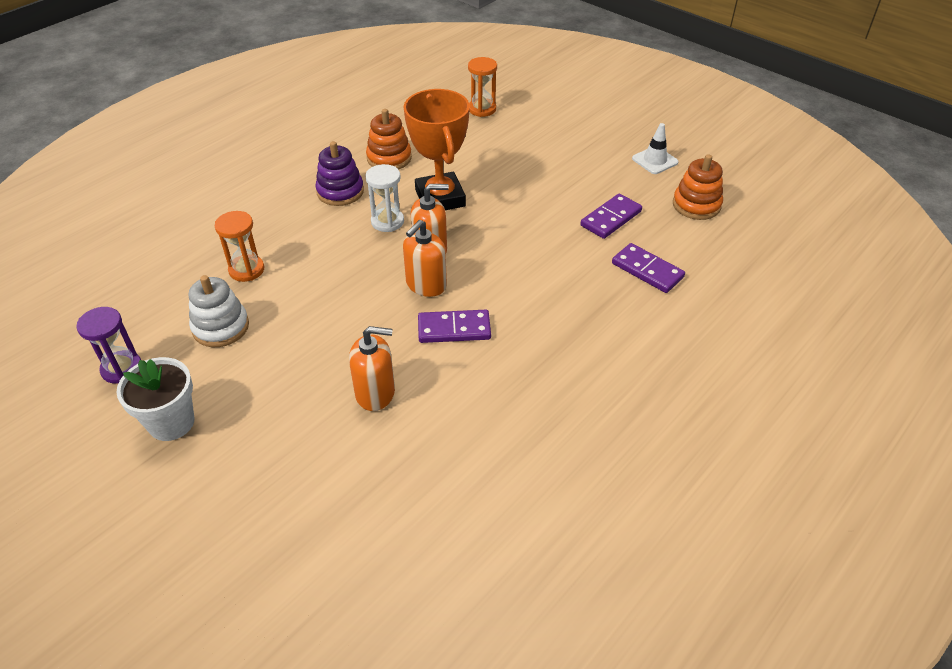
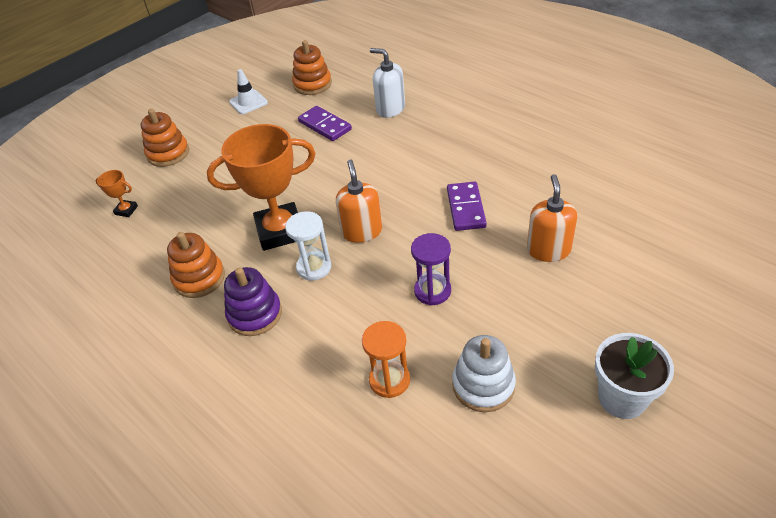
camera: 85 degrees left, 0 degrees up
purple hourglass [76,307,141,384] -> purple hourglass moved to [411,233,451,306]
orange soap dispenser [403,220,447,297] -> none
orange hourglass [468,57,497,117] -> orange trophy [95,170,138,217]
purple domino [612,243,685,293] -> white soap dispenser [370,48,405,118]
none -> orange stacking toy [141,109,189,167]

